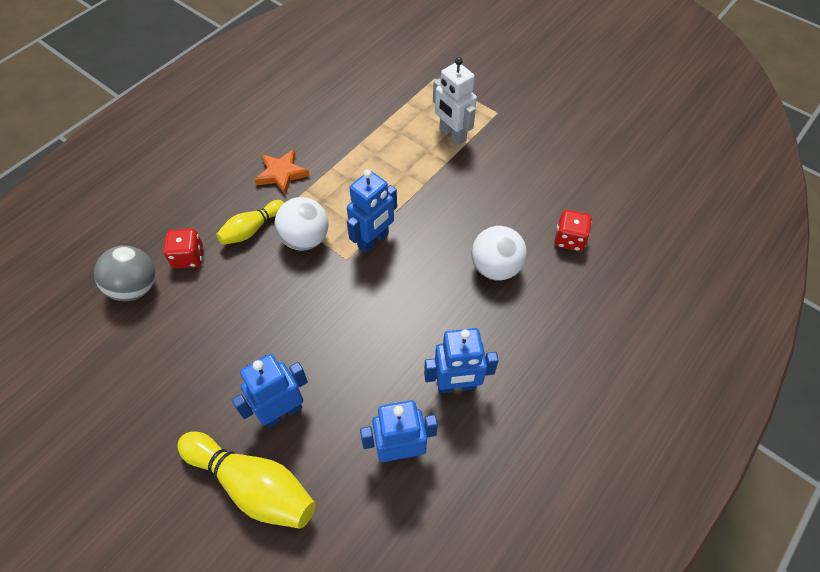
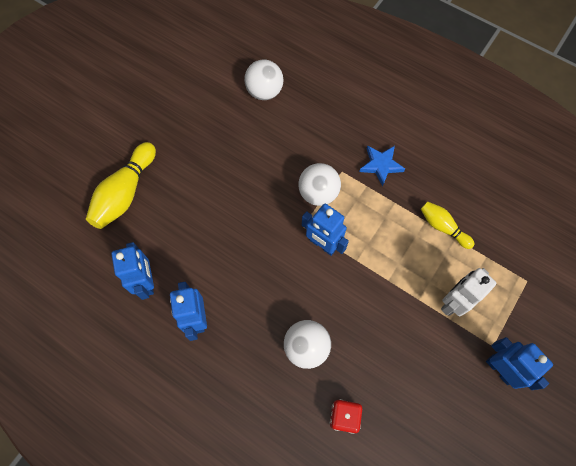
camera: 85 degrees right, 10 degrees up
grey ball [94,245,155,301] -> white ball [244,59,283,100]
red dice [163,229,203,268] -> none
yellow bowling pin [216,200,284,245] -> yellow bowling pin moved to [421,202,474,249]
blue robot [232,354,308,428] -> blue robot moved to [486,337,553,390]
orange star [255,149,310,196] -> blue star [359,145,405,186]

